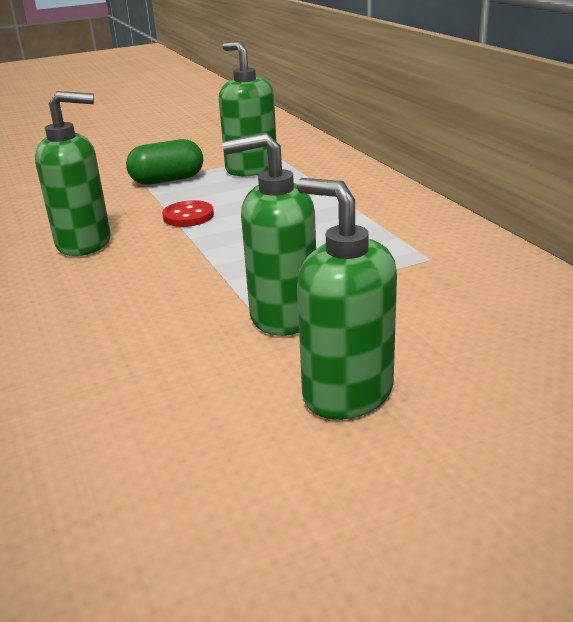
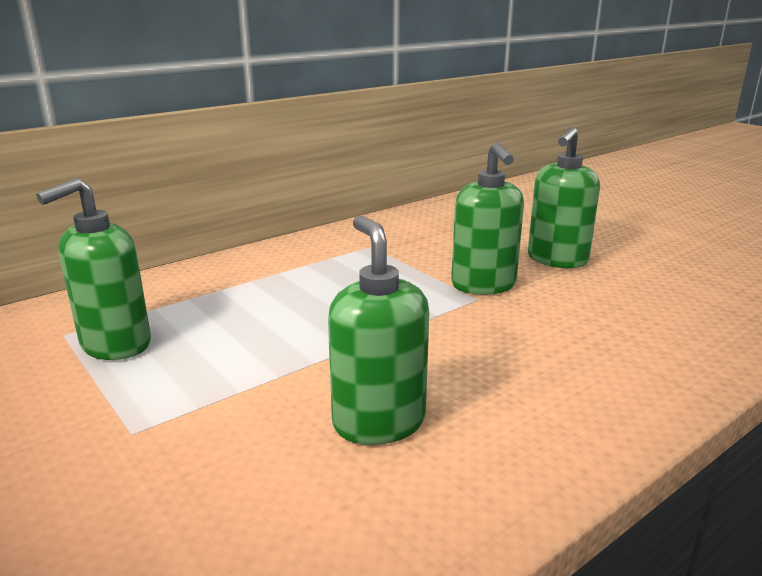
camera: 105 degrees left, 5 degrees down
green capsule [126,139,203,185] -> none
red button [162,200,214,227] -> none

